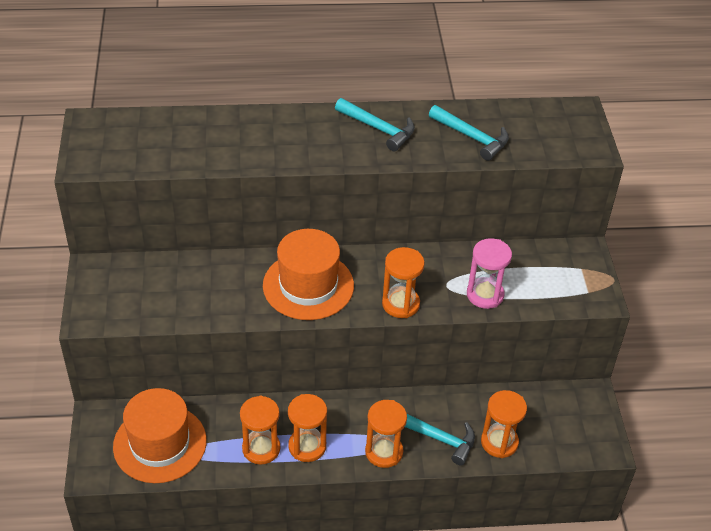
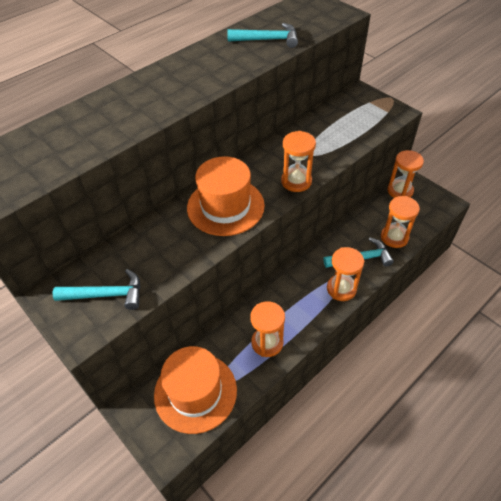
camera: 35 degrees left, 5 degrees up
orange hourglass [288,394,327,462] -> orange hourglass moved to [388,150,424,198]
turquoise hammer [335,98,415,151] -> turquoise hammer moved to [53,269,140,310]
pink hourglass [467,238,512,309] -> none

